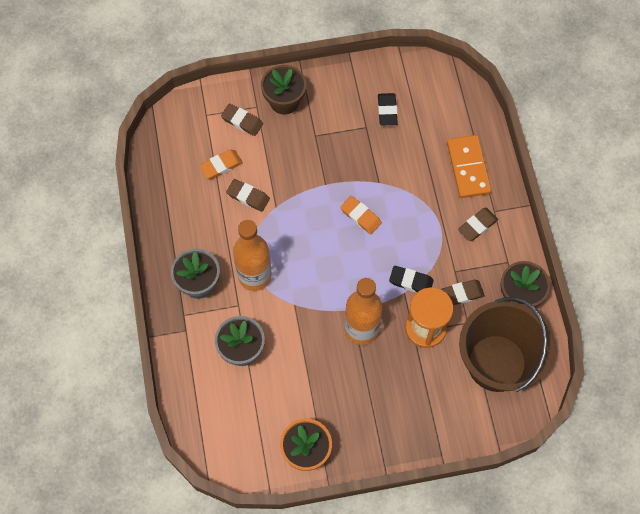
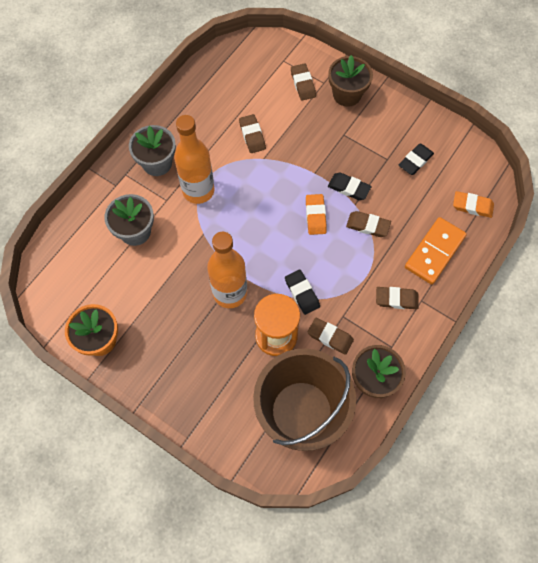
camera: 45 degrees right, 0 degrees up
orange eraser [199,149,243,179] -> orange eraser moved to [453,191,494,218]
none -> black eraser [328,172,372,200]
none -> brown eraser [346,211,391,237]

